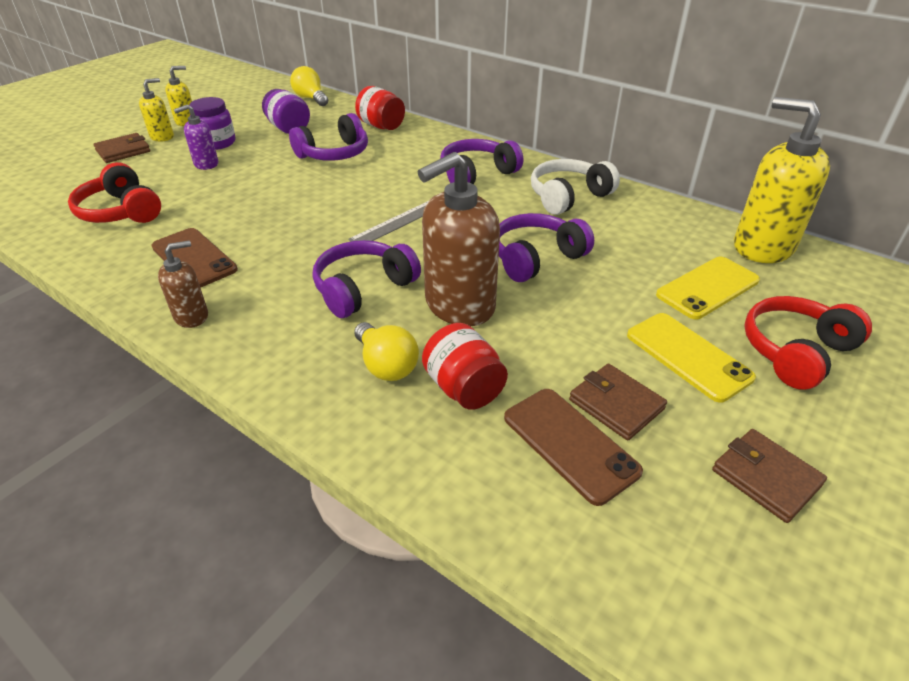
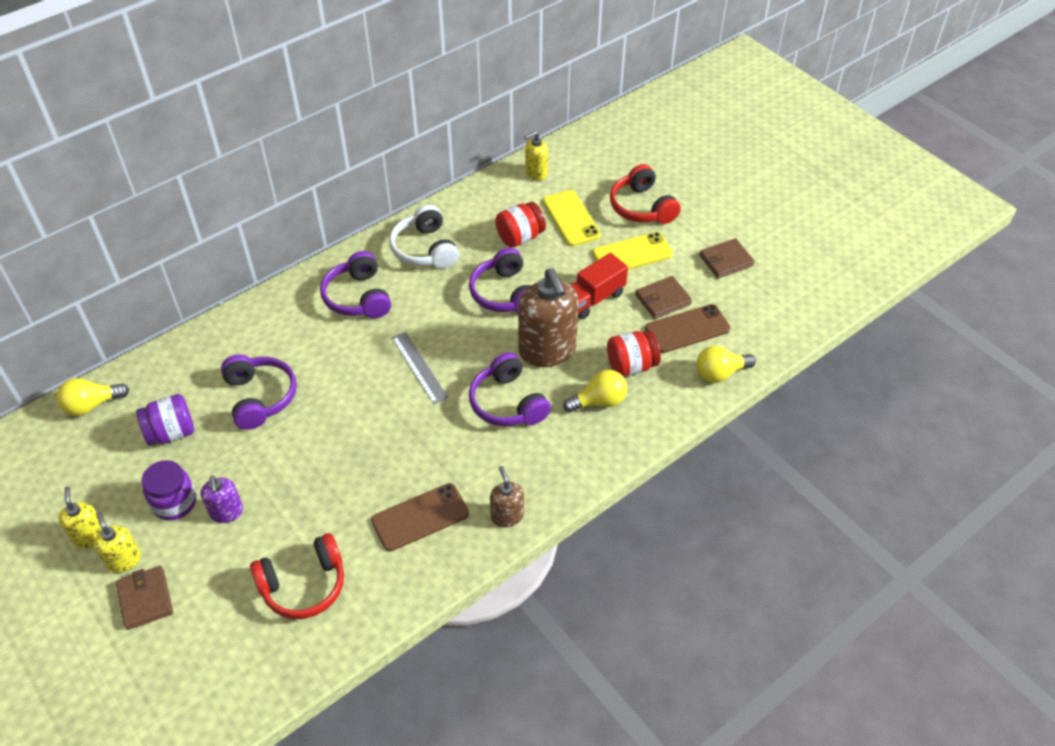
camera: 75 degrees left, 10 degrees up
red jar [355,86,405,130] -> red jar moved to [495,202,546,248]
yellow soap dispenser [734,97,830,263] -> yellow soap dispenser [524,131,548,180], size x0.51
none -> red truck [571,253,628,320]
none -> yellow light bulb [696,346,756,383]

